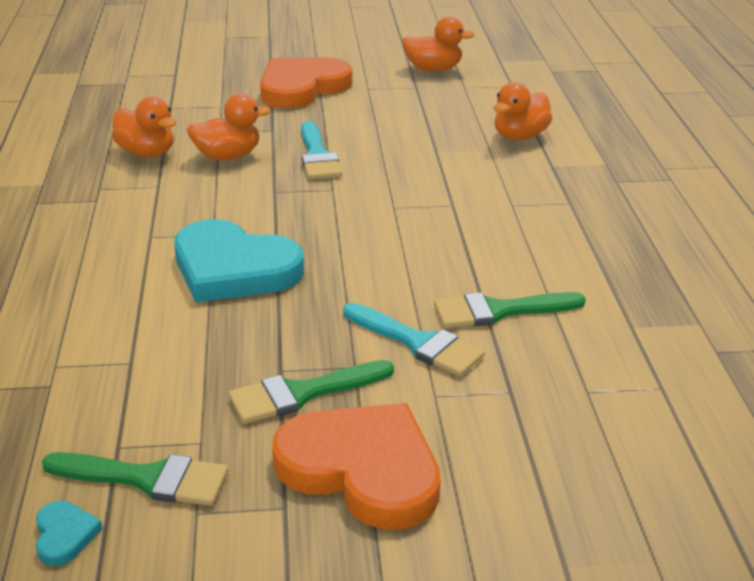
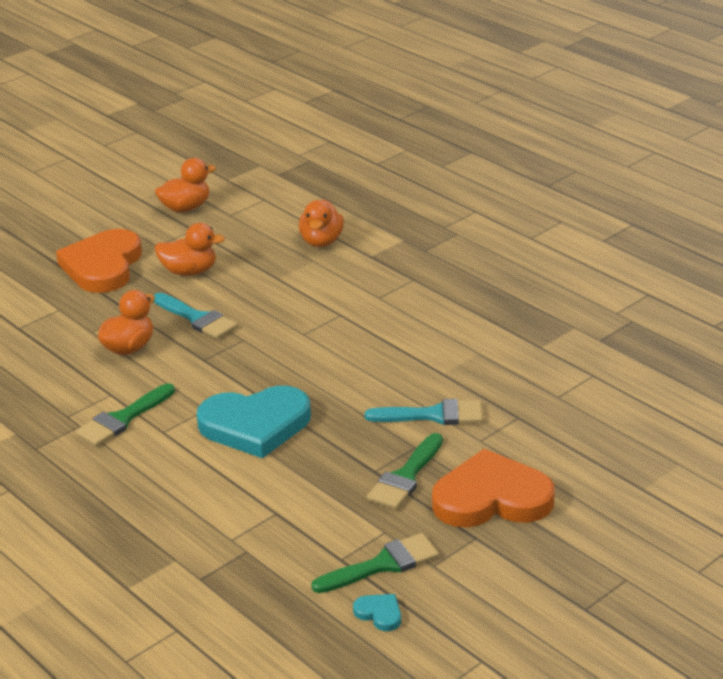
camera: 35 degrees left, 0 degrees up
orange duck [112,97,176,157] -> orange duck moved to [155,223,225,276]
green brush [434,292,586,328] -> green brush moved to [75,383,175,447]

